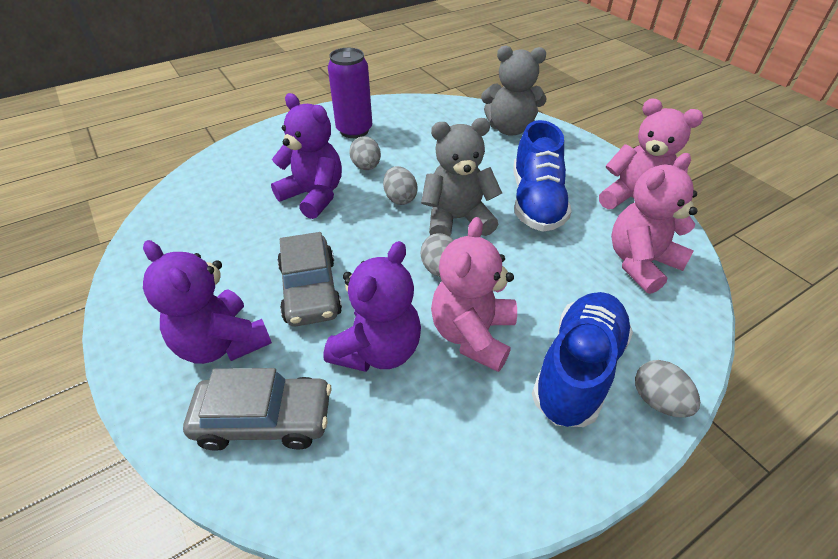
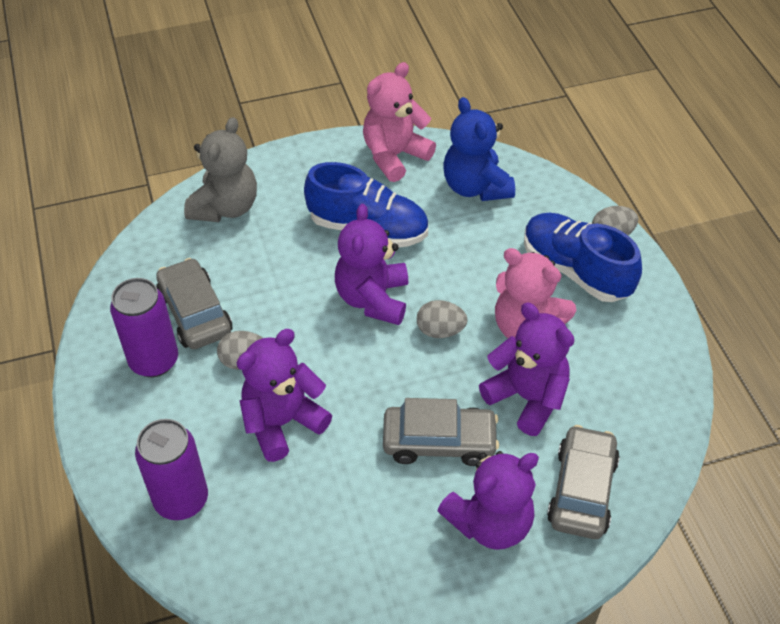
camera: 75 degrees left, 5 degrees up
grey egg [383,166,418,205] -> none
grey teddy bear [421,118,502,236] -> purple teddy bear [335,204,408,325]
pink teddy bear [611,153,698,294] -> blue teddy bear [444,97,515,201]
none -> purple can [135,419,208,520]
none -> grey car [156,258,232,349]

